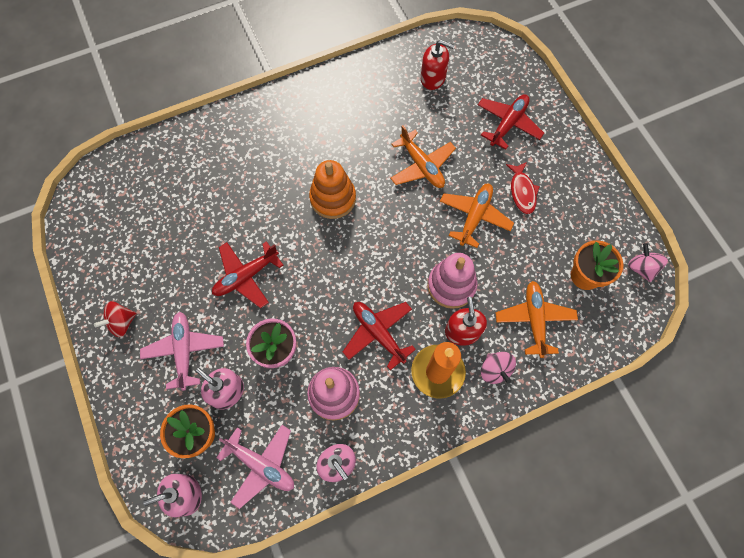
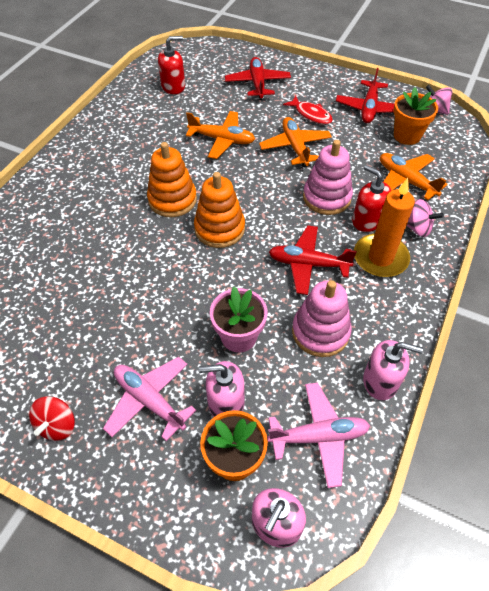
camera: 40 degrees left, 15 degrees down
red plane [212,241,284,308] -> red plane moved to [336,68,394,123]
none -> orange stacking toy [194,172,245,248]

